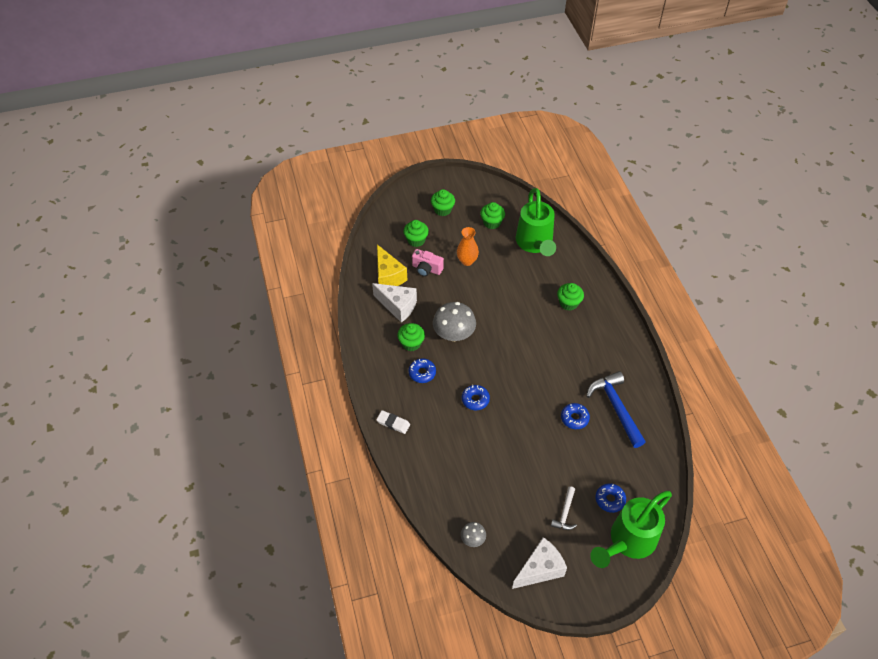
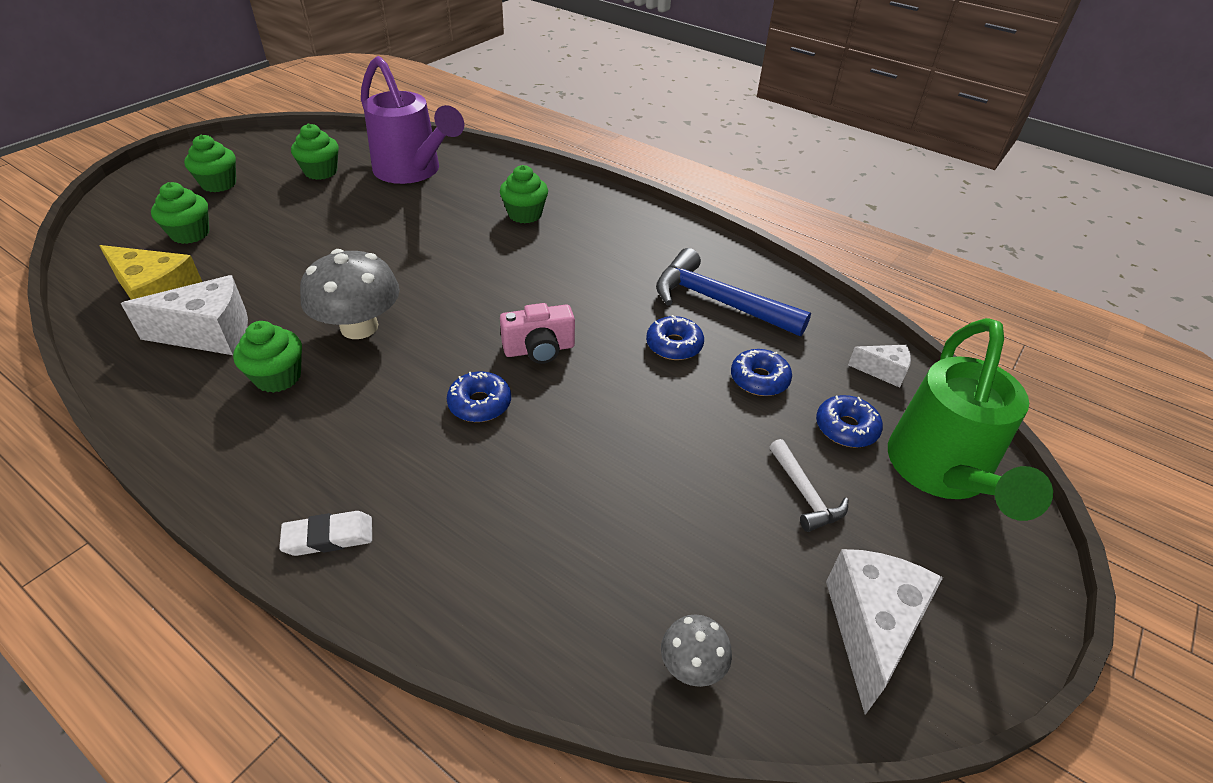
camera: 40 degrees left, 10 degrees down
blue donut [408,358,436,383] -> blue donut moved to [731,349,792,396]
pink camera [412,249,444,277] -> pink camera moved to [500,303,575,364]
orange vase [457,227,479,266] -> none
green watering can [516,188,556,256] -> purple watering can [361,56,464,184]
none -> white cheese [848,345,911,388]

